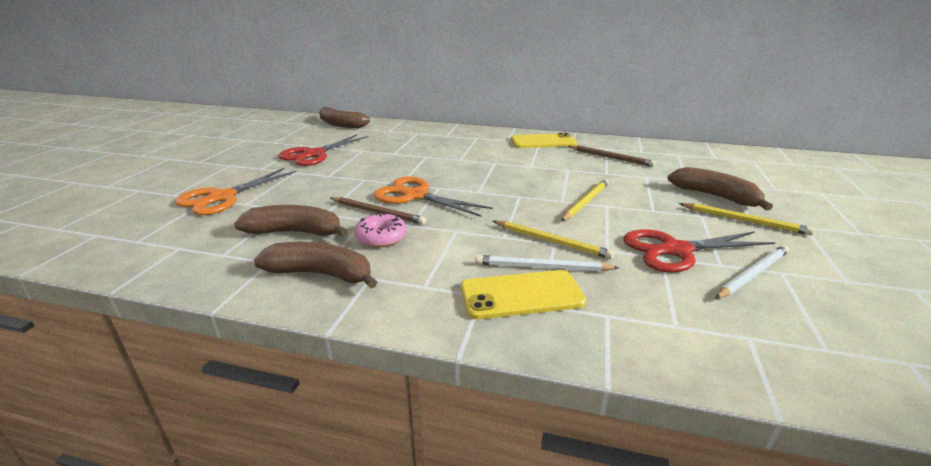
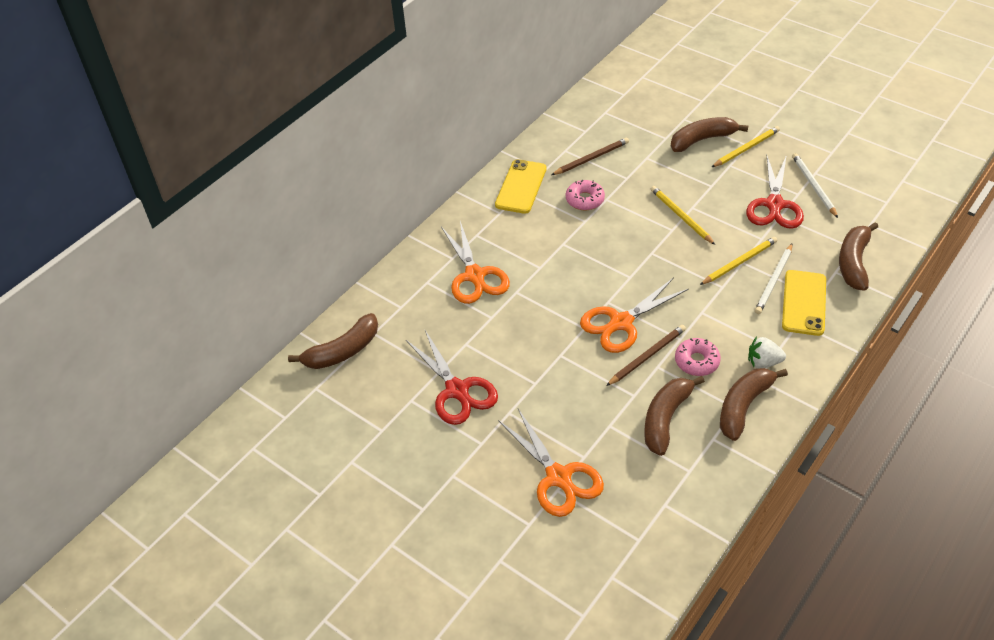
camera: 65 degrees left, 20 degrees up
none -> orange scissors [441,221,510,304]
none -> pink donut [566,180,605,210]
none -> white strawberry [748,337,786,368]
none -> brown banana [839,222,878,291]

